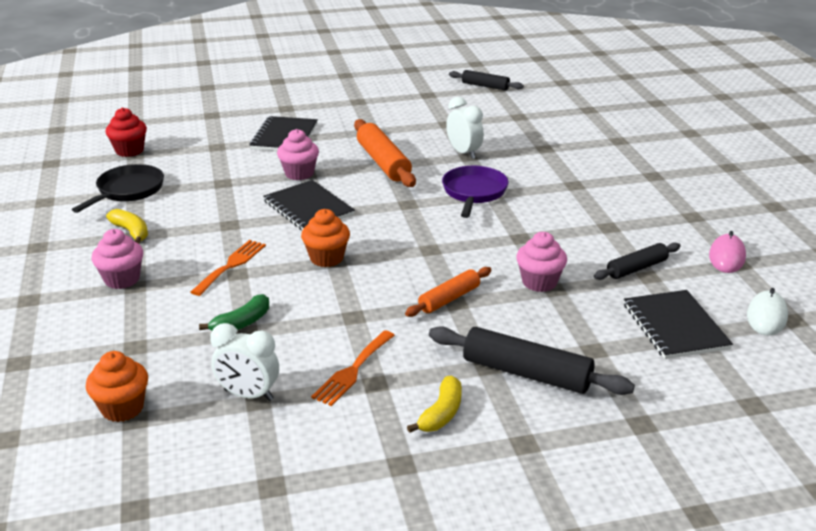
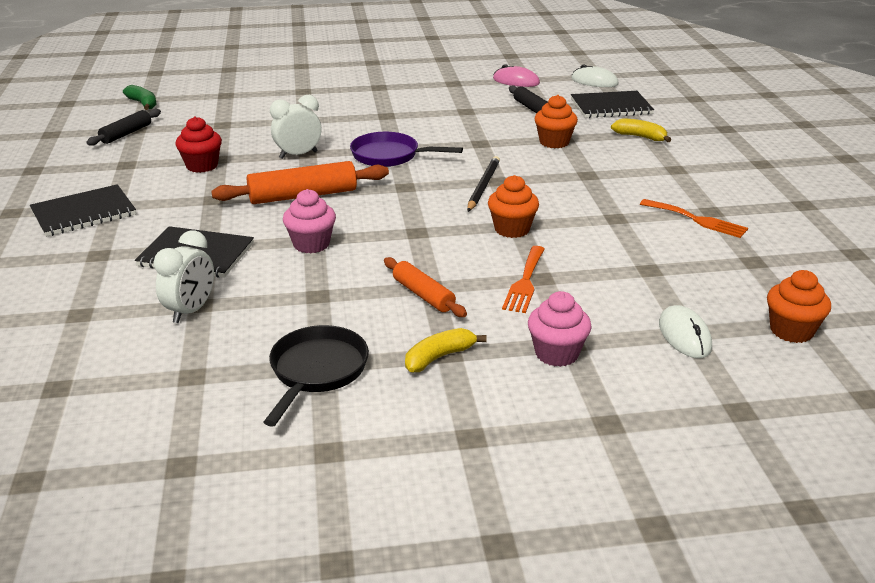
camera: 85 degrees left, 0 degrees up
black pan [72,164,164,213] -> black pan turned 75 degrees clockwise [264,325,369,427]
red cupcake [106,107,147,157] -> red cupcake moved to [175,116,222,173]
orange fork [191,240,266,296] -> orange fork turned 105 degrees counterclockwise [502,246,545,313]
green banana [199,294,269,331] -> green banana moved to [123,85,157,110]
white clock [210,323,279,401] -> white clock moved to [154,231,214,323]
black notebook [263,180,355,230] -> black notebook moved to [30,184,136,237]
orange rolling pin [405,267,491,317] -> orange rolling pin moved to [384,257,467,317]
yellow banana [407,376,462,433] -> yellow banana moved to [611,118,671,142]
black rolling pin [429,326,635,395] -> none
pink cupcake [516,232,567,292] -> orange cupcake [534,95,578,148]
none -> black pencil [467,156,500,212]
none -> white mouse [659,305,712,358]

